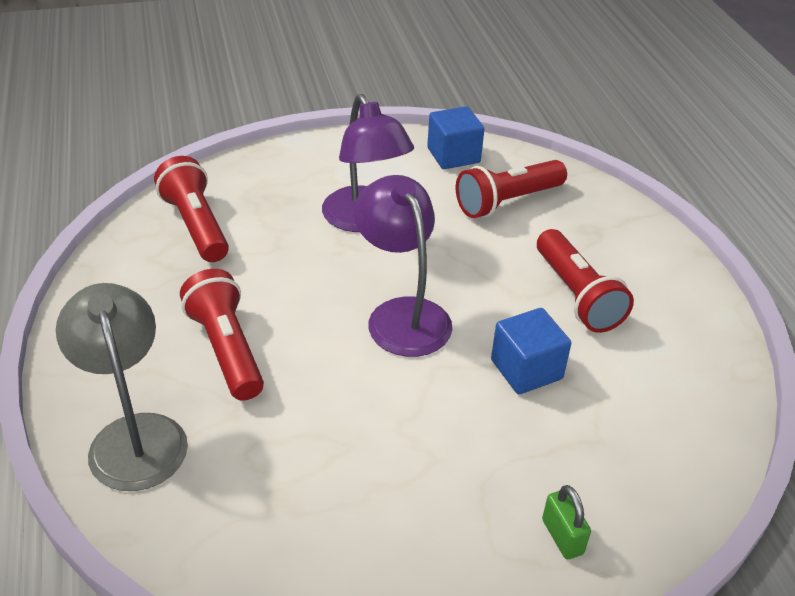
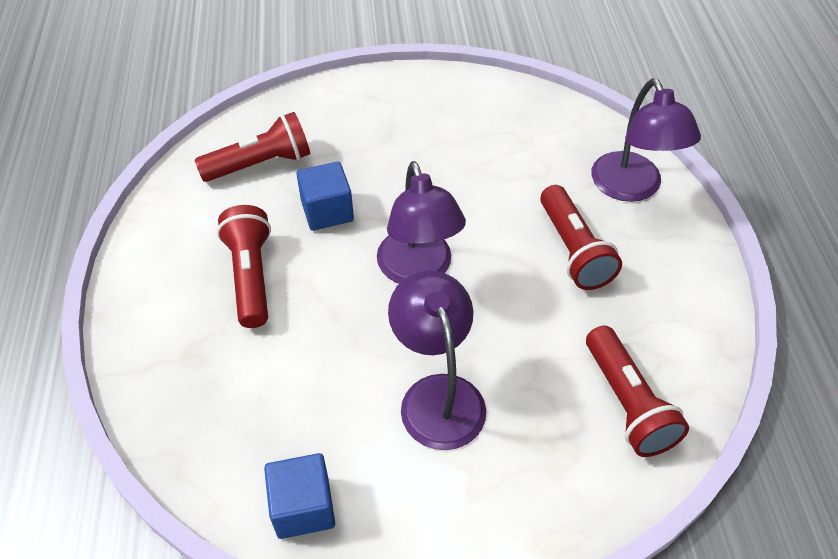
camera: 170 degrees left, 10 degrees up
grey lamp [56,283,188,491] -> purple lamp [591,78,701,202]
red flashlight [456,160,567,218] -> red flashlight moved to [195,112,310,182]
green padlock [542,485,591,560] -> none

